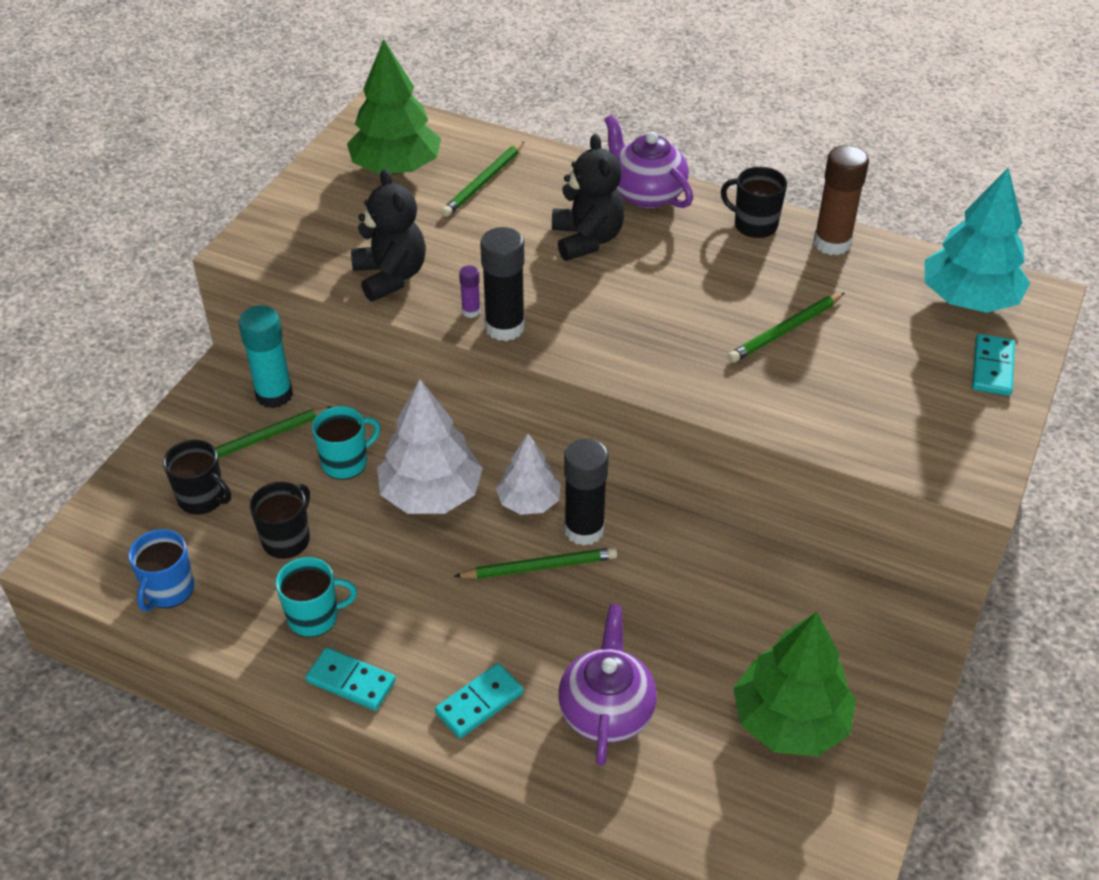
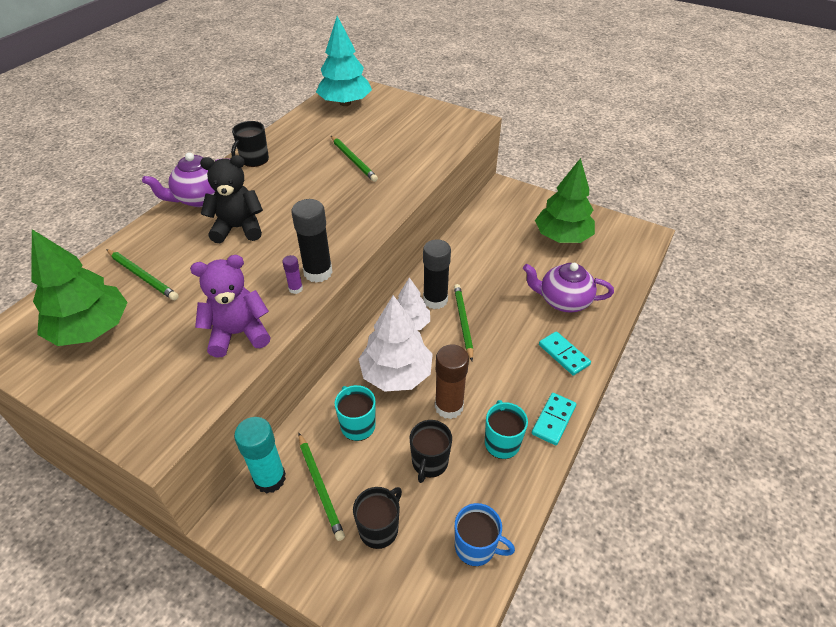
camera: 85 degrees left, 0 degrees up
black mug [250,482,310,559] -> black mug turned 105 degrees counterclockwise [410,420,452,483]
black teddy bear [351,169,426,301] -> purple teddy bear [190,255,271,357]
brown glue stick [813,145,869,255] -> brown glue stick moved to [435,344,469,419]
turquoise domino [972,334,1015,396] -> none

